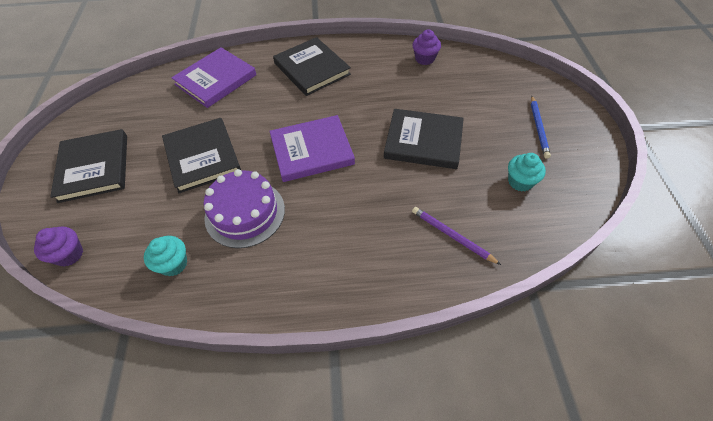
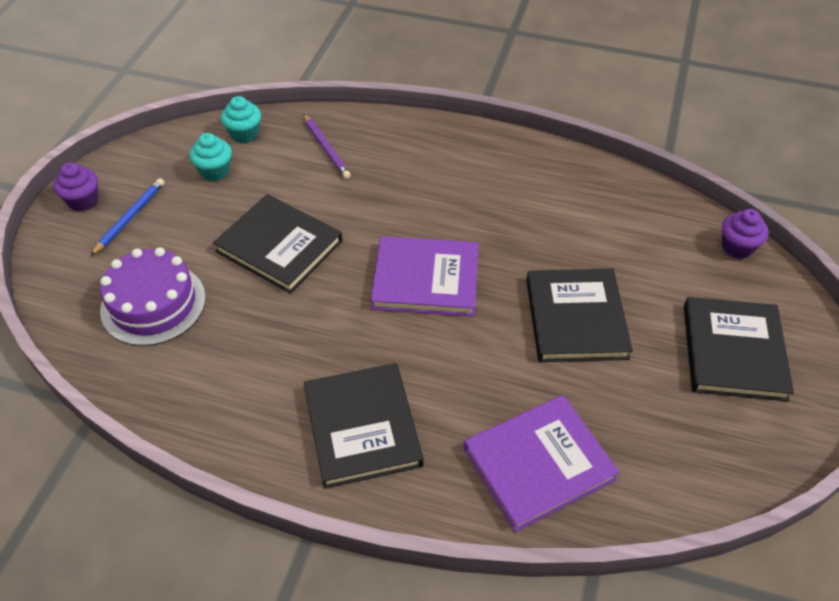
camera: 160 degrees left, 5 degrees down
turquoise cupcake [144,236,187,276] -> turquoise cupcake moved to [221,96,261,143]
purple cake [204,169,285,248] -> purple cake moved to [100,247,206,346]
purple cupcake [413,29,441,65] -> purple cupcake moved to [53,163,98,211]

